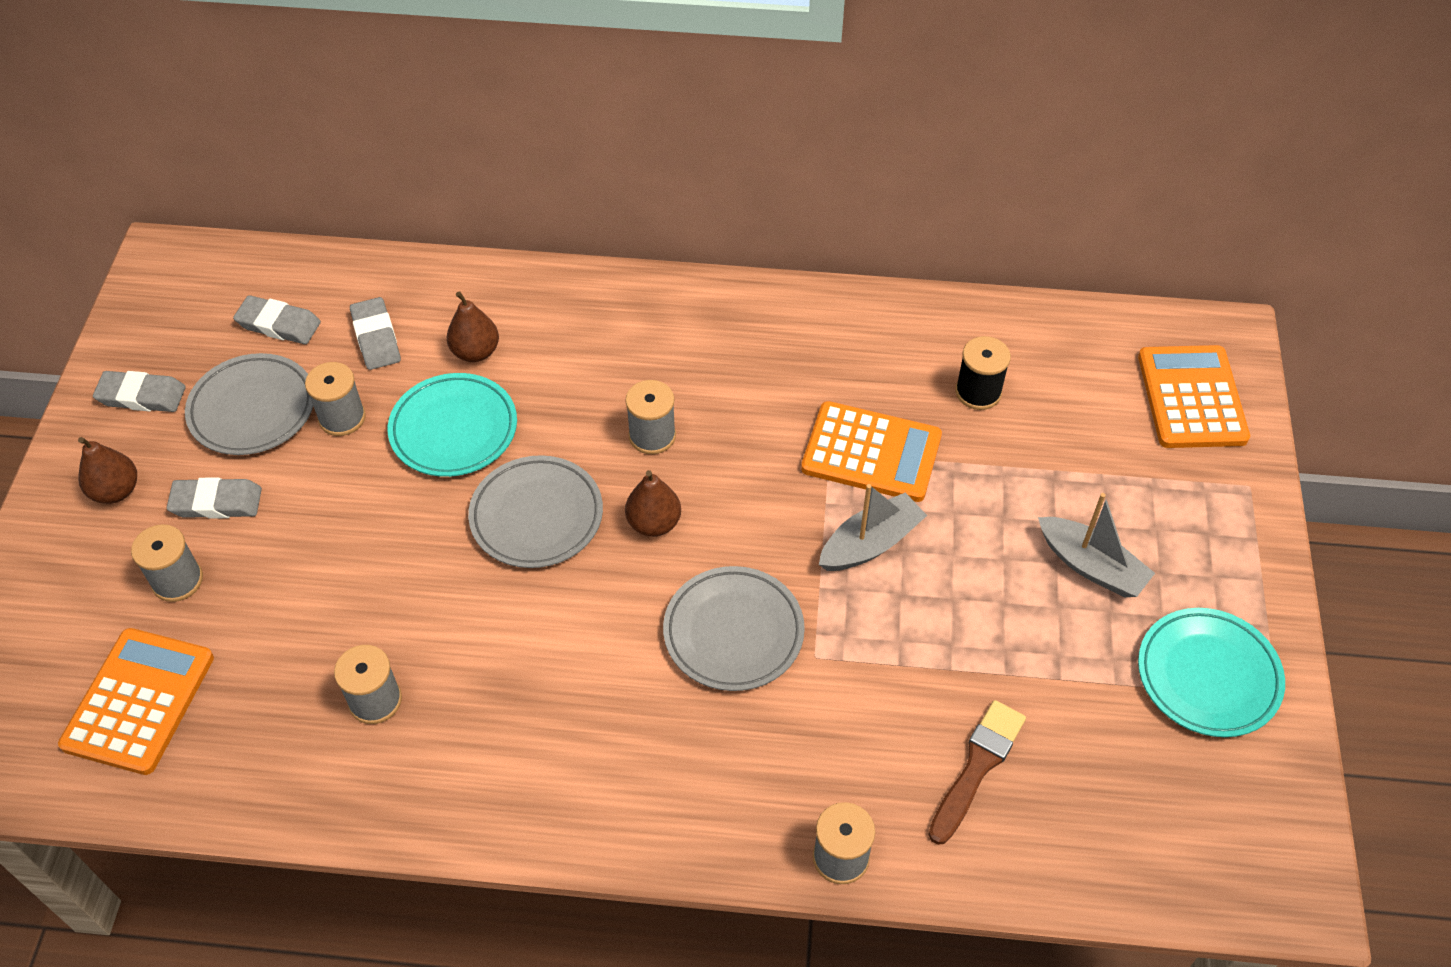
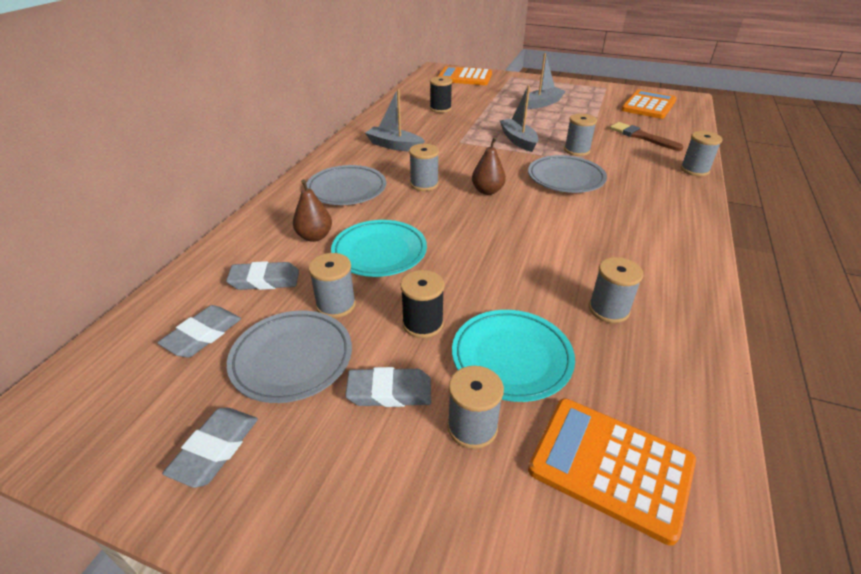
camera: 75 degrees left, 15 degrees down
brown pear [78,437,137,504] -> none
grey eraser [166,477,262,519] -> grey eraser turned 75 degrees clockwise [345,367,431,407]
grey plate [468,455,603,568] -> grey plate moved to [306,165,386,205]
orange calculator [801,401,942,502] -> orange calculator moved to [621,90,676,119]
turquoise plate [1138,608,1285,737] -> turquoise plate moved to [452,310,575,402]
none -> grey boat [365,89,425,152]
none -> black spool [400,270,445,338]
none -> grey spool [564,114,597,156]

